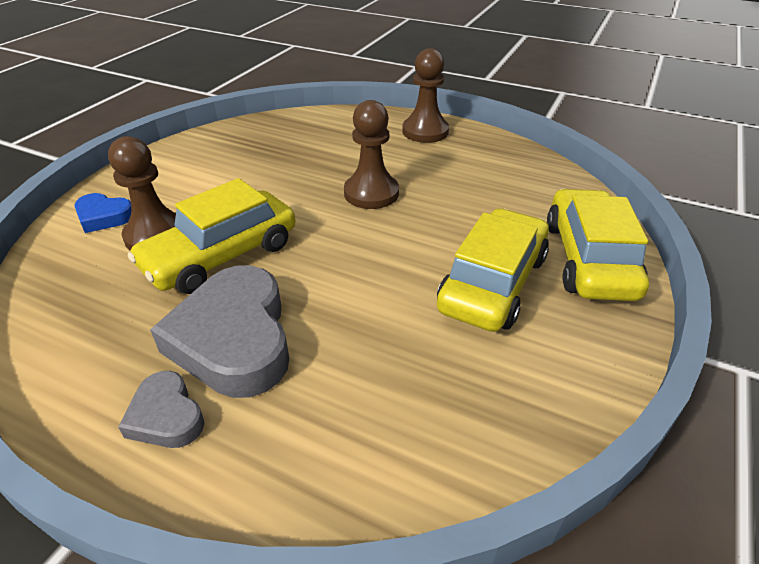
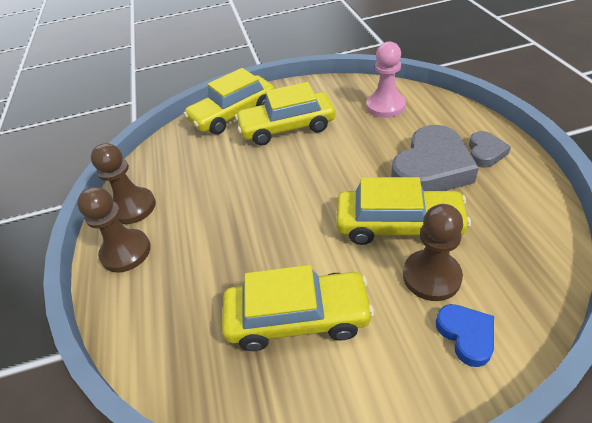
camera: 125 degrees left, 5 degrees up
brown pawn [344,100,399,209] -> brown pawn moved to [91,143,156,224]
none -> yellow car [222,265,374,351]
none -> pink pawn [366,41,406,118]

